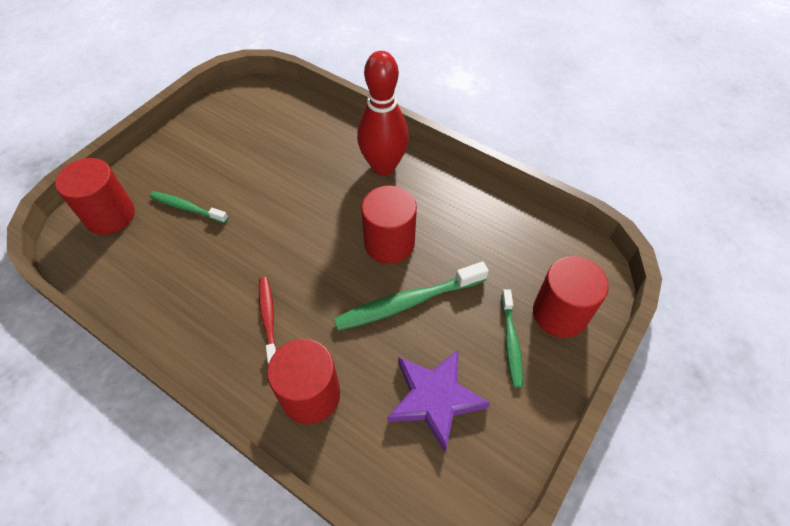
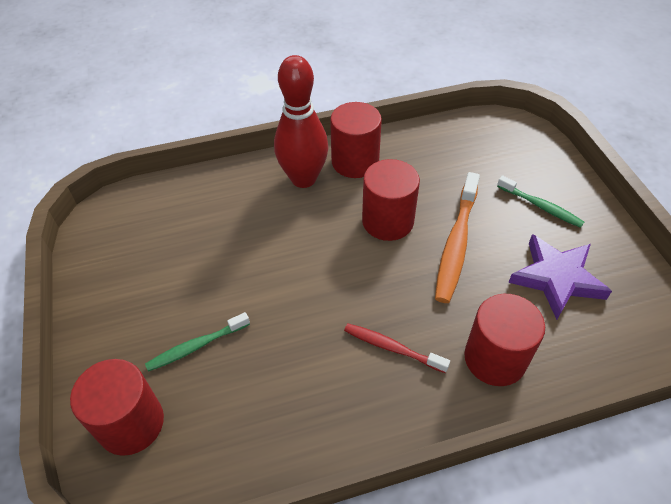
camera: 50 degrees left, 5 degrees down
green toothbrush [334,262,489,331] -> orange toothbrush [435,172,480,303]
red cylinder [533,256,609,338] -> red cylinder moved to [330,102,382,178]

